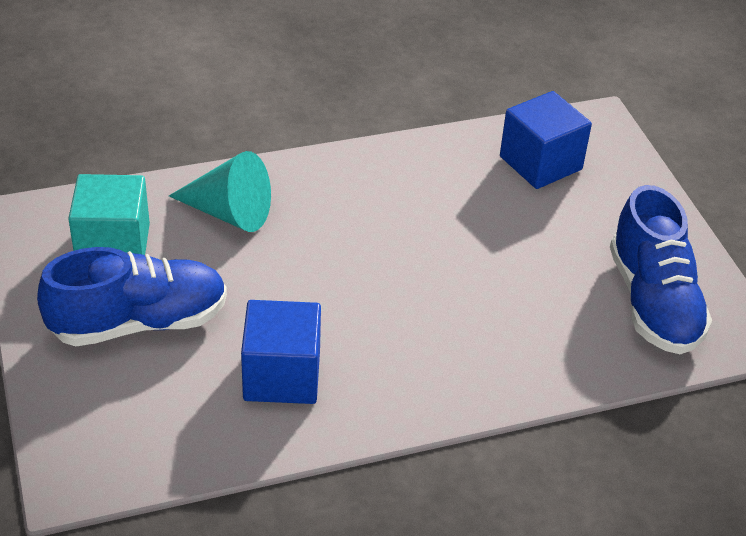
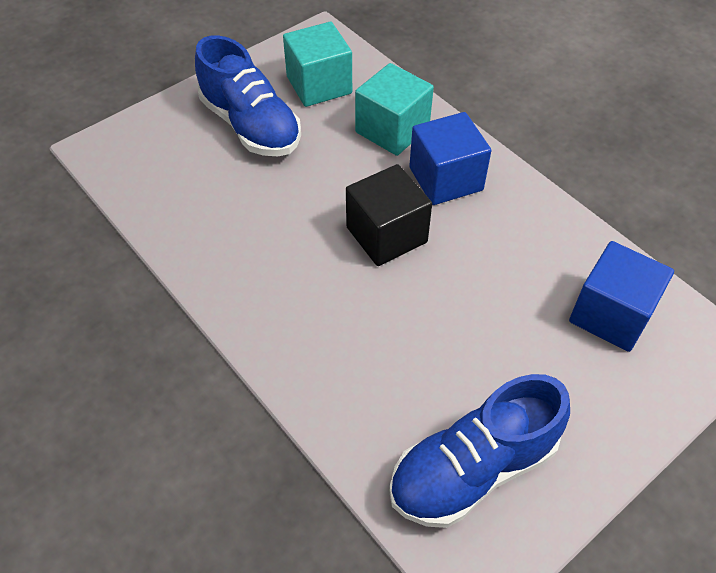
camera: 70 degrees right, 10 degrees up
turquoise cone [169,151,271,232] -> turquoise cube [355,63,434,156]
blue cube [241,300,321,404] -> blue cube moved to [409,112,491,205]
none -> black cube [346,164,432,266]

